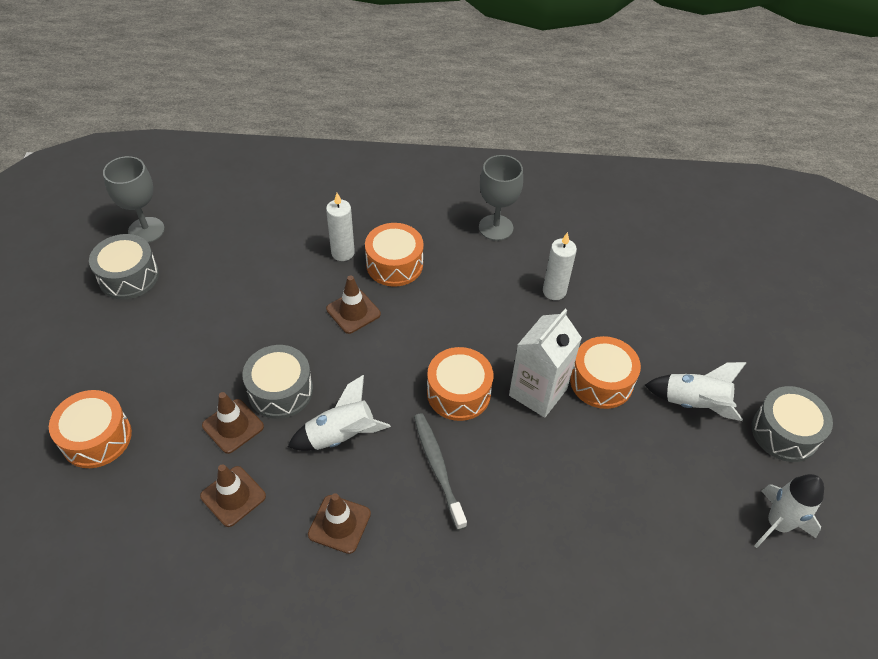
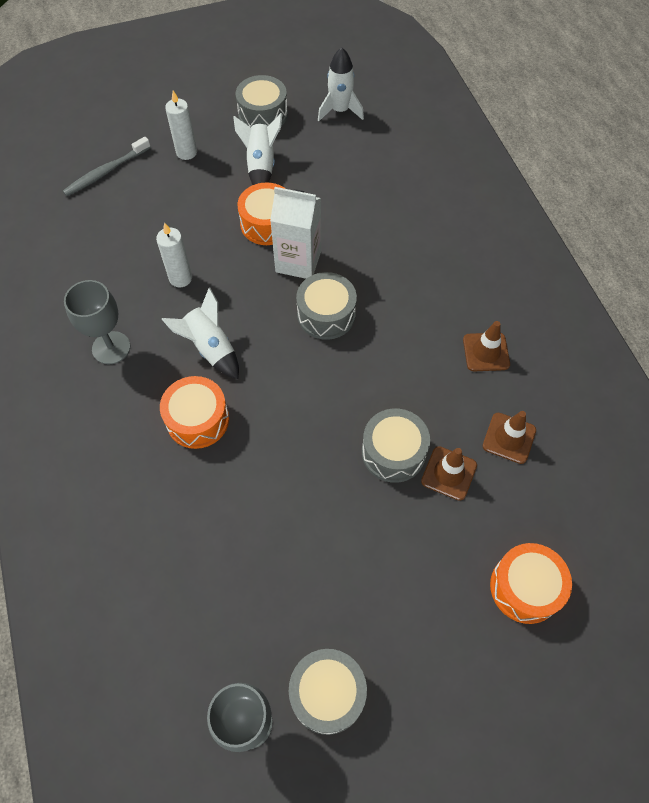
camera: 110 degrees left, 10 degrees up
white rocket [288,375,391,451] -> white rocket moved to [162,287,239,379]
white candle [326,193,355,261] -> white candle moved to [165,91,197,160]
brown traffic cone [326,275,381,334] -> none
grey toothbrush [414,413,467,530] -> grey toothbrush moved to [63,137,151,196]
orange drum [427,347,493,421] -> grey drum [296,272,357,340]

